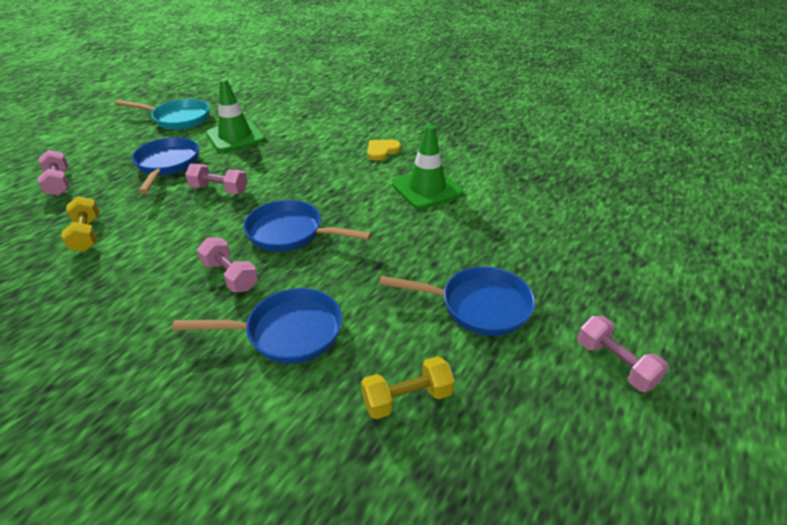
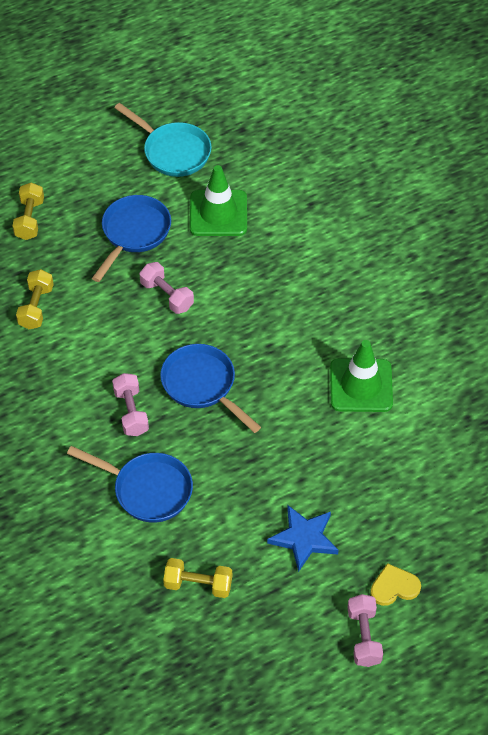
camera: 30 degrees right, 15 degrees up
pink dumbbell [38,150,69,196] -> yellow dumbbell [12,182,44,240]
yellow heart [367,140,401,161] -> yellow heart moved to [370,563,421,606]
blue pan [379,266,535,336] -> blue star [267,505,339,572]

